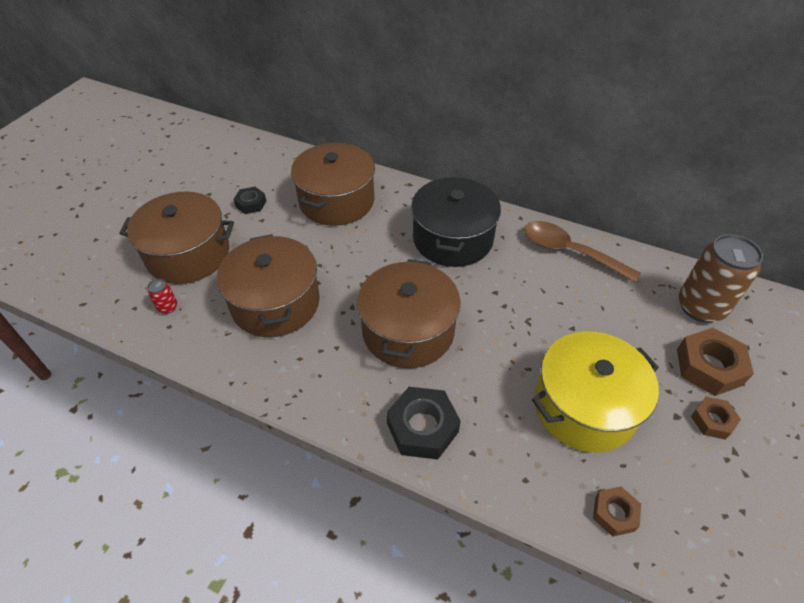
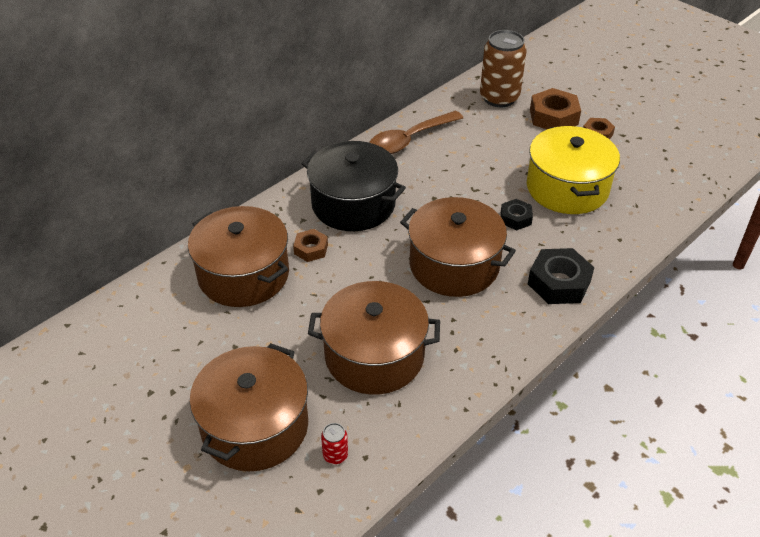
camera: 70 degrees left, 5 degrees down
black nut [233,187,266,214] -> black nut moved to [501,199,533,230]
brown nut [593,486,641,537] -> brown nut moved to [293,229,328,262]

